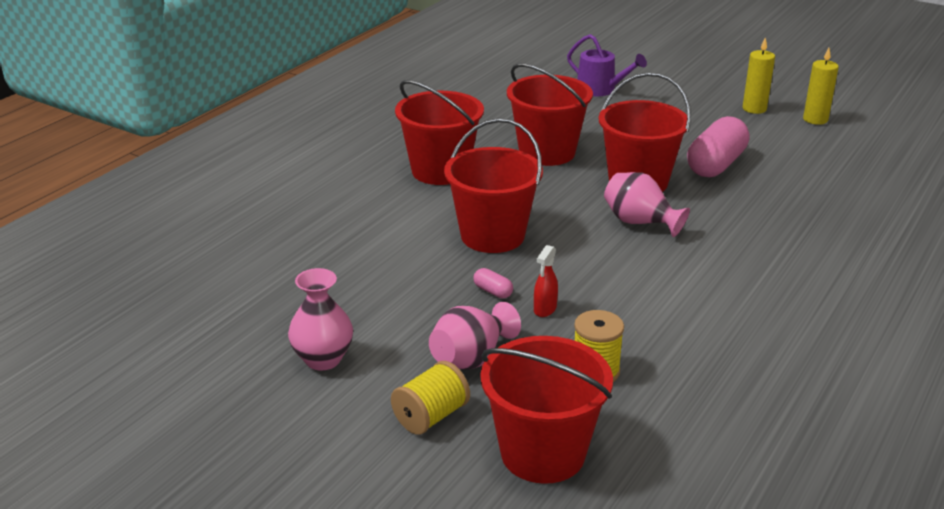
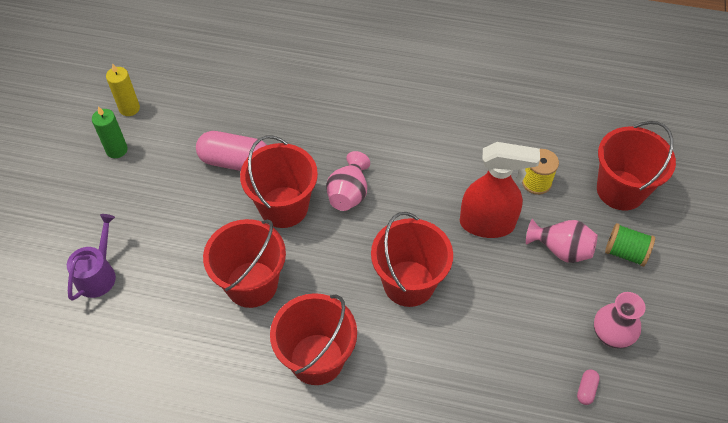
camera: 110 degrees left, 25 degrees up
yellow spool [391,361,470,435] -> green spool [605,223,655,267]
pink capsule [473,268,513,298] -> pink capsule moved to [577,369,600,405]
red spray bottle [534,245,558,317] -> red spray bottle [460,142,540,238], size x2.45
yellow candle [743,37,775,114] -> green candle [92,106,128,158]

